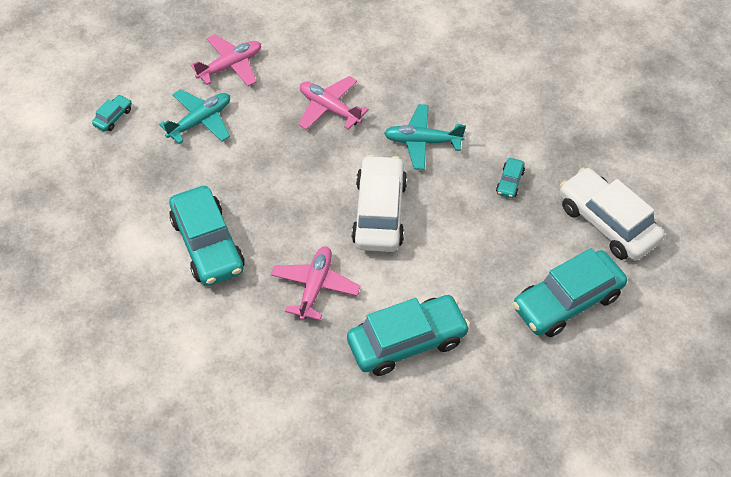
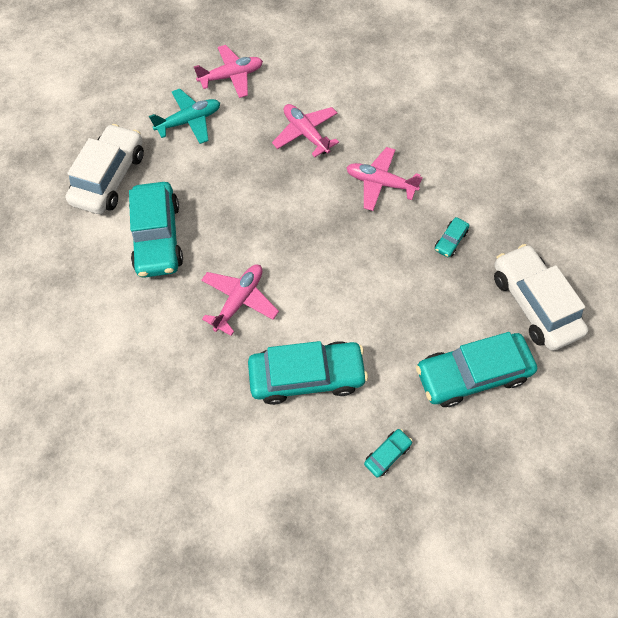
camera: 15 degrees right, 10 degrees up
turquoise car [92,95,132,132] -> turquoise car moved to [364,429,412,478]
white car [351,155,407,252] -> white car moved to [65,124,144,214]
turquoise plane [384,104,466,170] -> pink plane [346,147,423,211]

